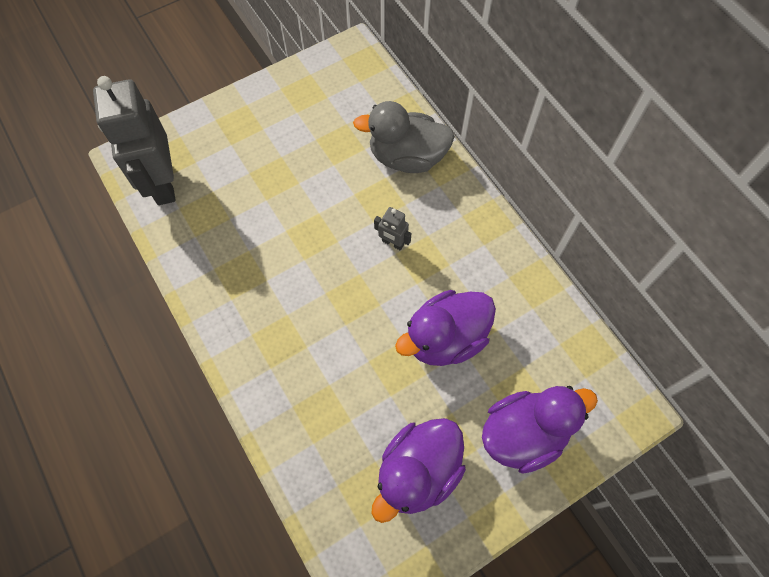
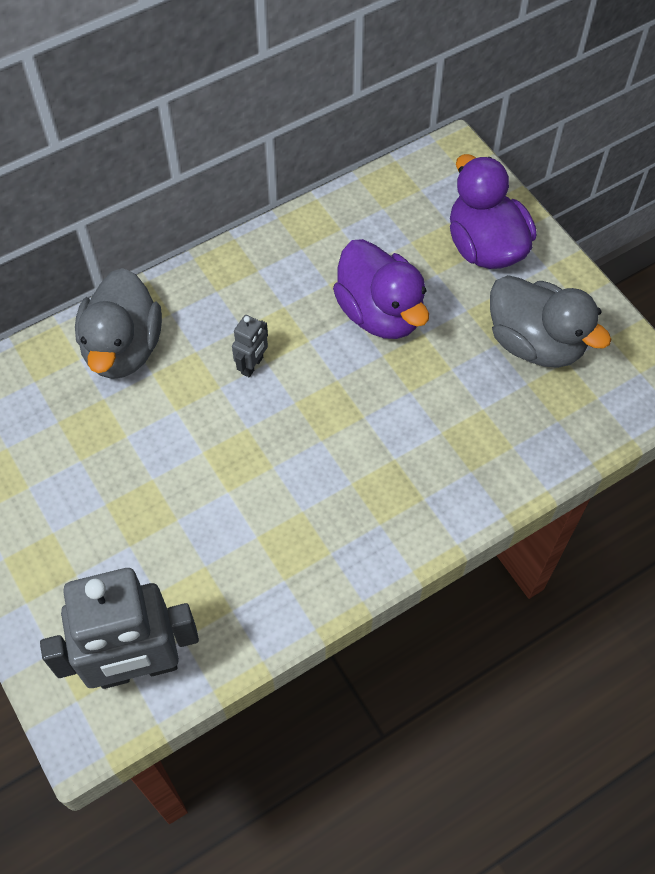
camera: 90 degrees left, 5 degrees down
purple duck [372,418,466,523] -> grey duck [490,275,612,368]

